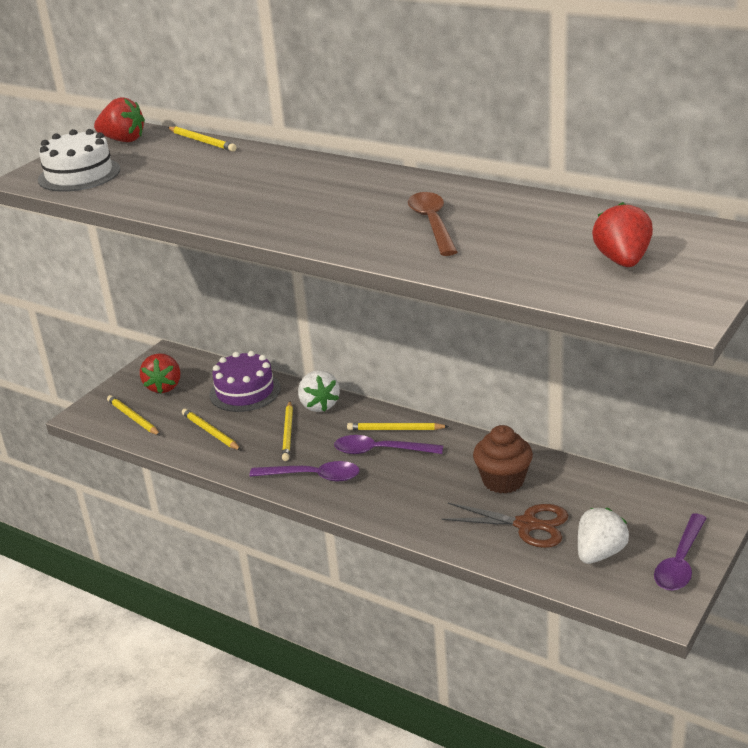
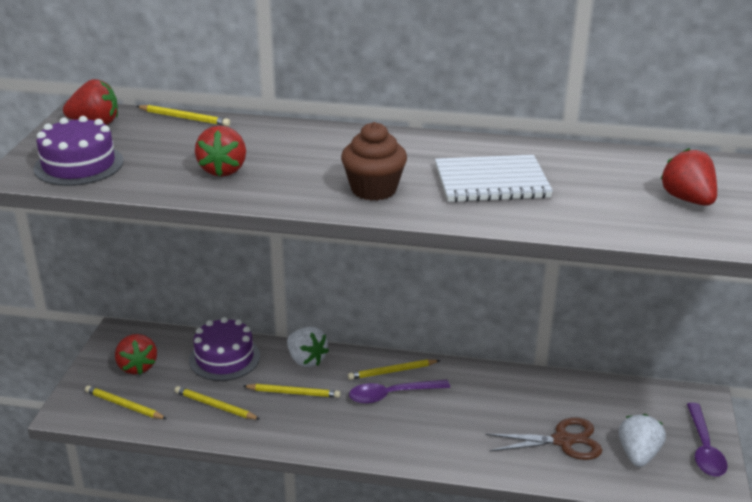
camera: 25 degrees left, 0 degrees up
white cake [38,129,120,192] -> purple cake [34,116,124,186]
purple spoon [249,461,360,481] -> none
yellow pencil [282,401,293,461] -> yellow pencil turned 60 degrees counterclockwise [243,384,340,398]
brown spoon [408,192,457,256] -> white notebook [435,155,553,202]
brown cupcake [473,425,533,494] -> brown cupcake moved to [341,122,407,201]
none -> red strawberry [195,126,246,177]

